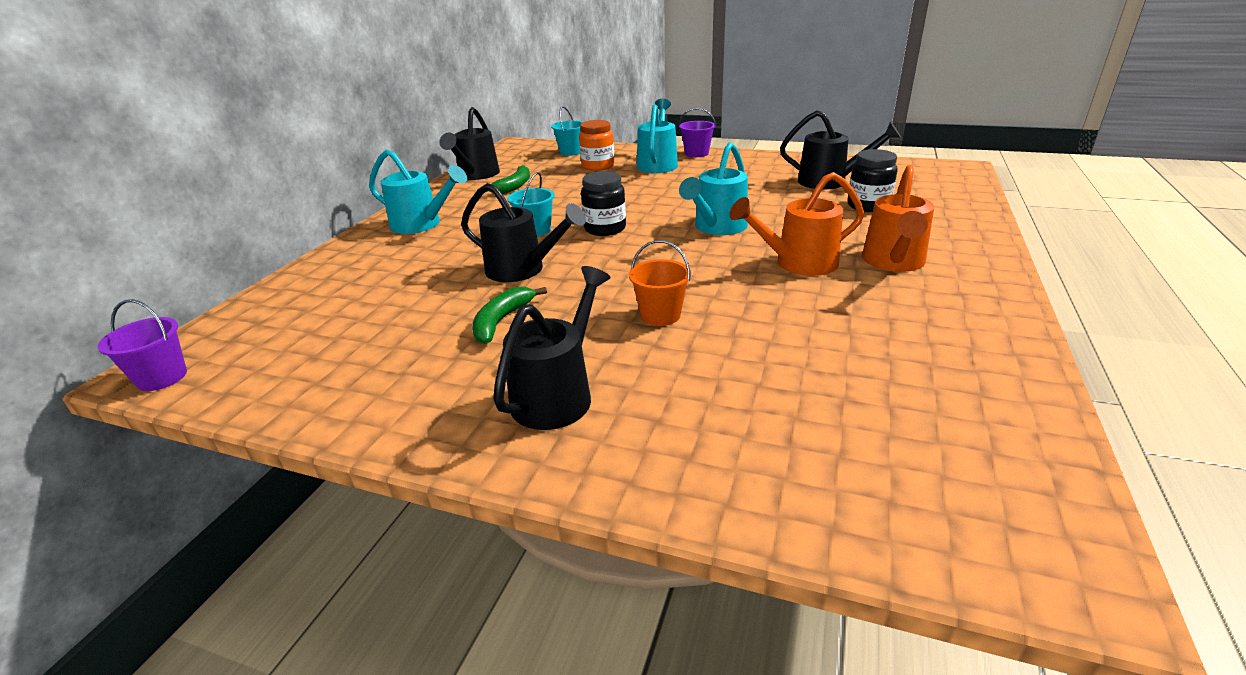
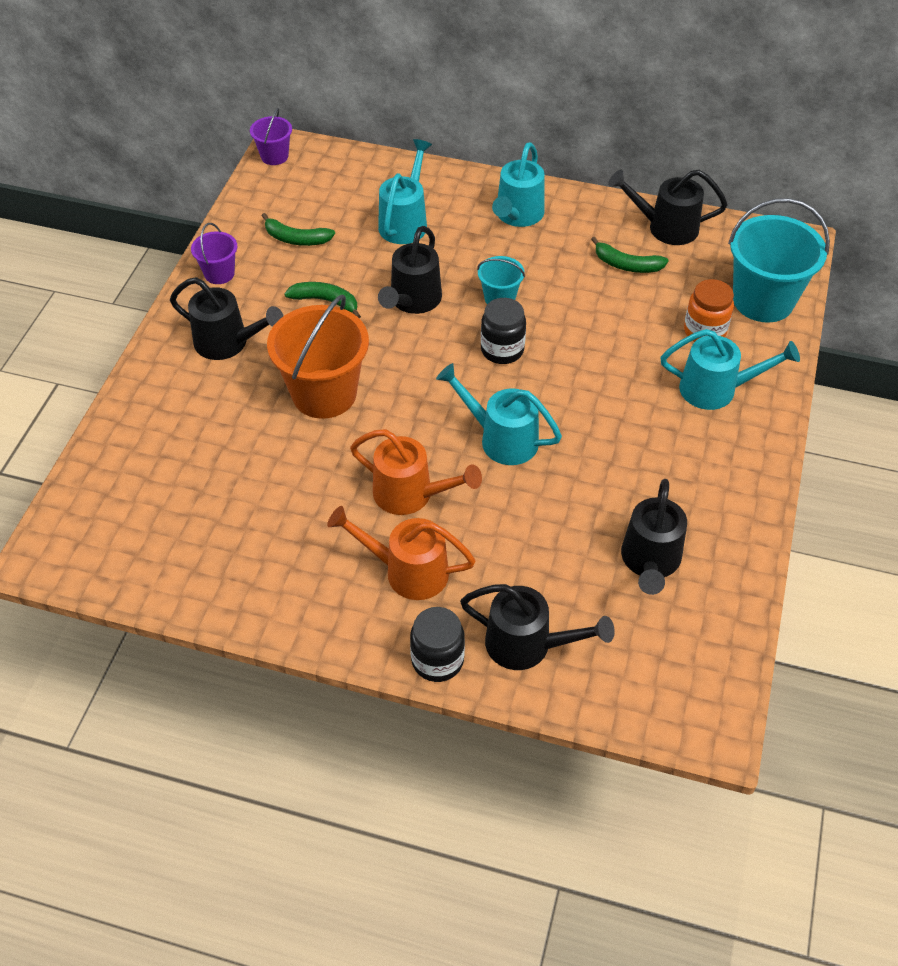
camera: 85 degrees right, 20 degrees up
turquoise bucket [551,106,583,156] -> turquoise bucket [728,198,830,323], size x1.98
orange bucket [629,240,691,326] -> orange bucket [267,294,369,419], size x1.98
purple bucket [679,108,716,157] -> purple bucket moved to [191,223,237,284]
orange watering can [729,172,864,276] -> orange watering can turned 135 degrees clockwise [350,429,482,515]
black jar [847,149,898,212] -> black jar moved to [410,607,465,682]
none -> green banana [262,213,335,246]
none -> turquoise watering can [378,139,432,244]
none -> black watering can [460,584,615,670]

